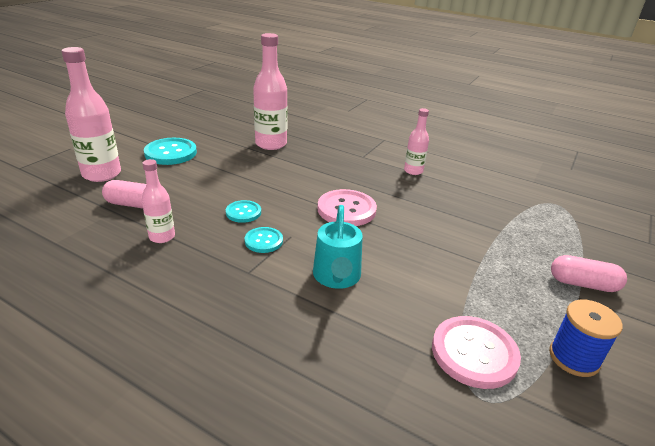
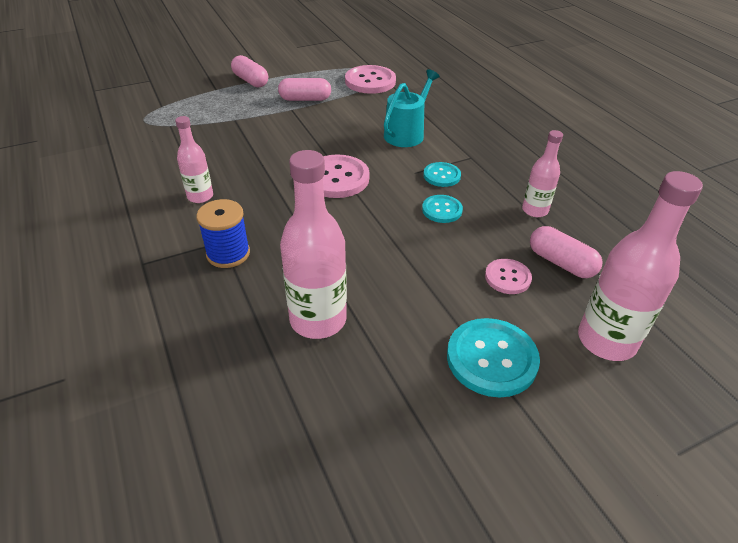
camera: 145 degrees left, 10 degrees up
blue spool [549,300,623,377] -> blue spool moved to [196,199,250,268]
none -> pink capsule [278,78,331,101]
none -> pink button [485,259,532,294]

